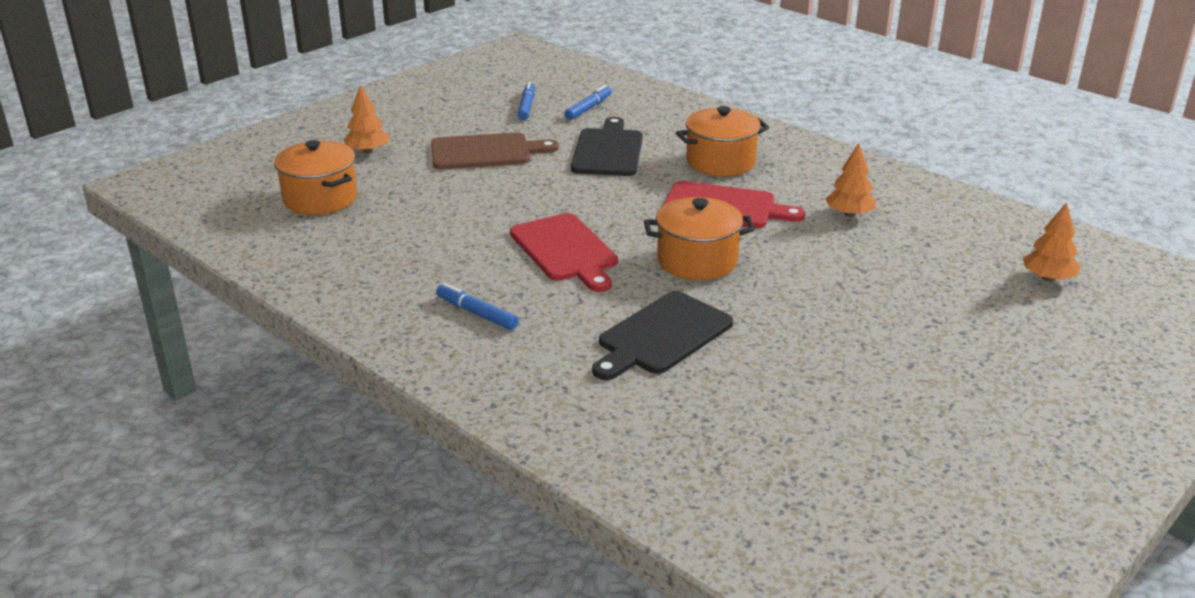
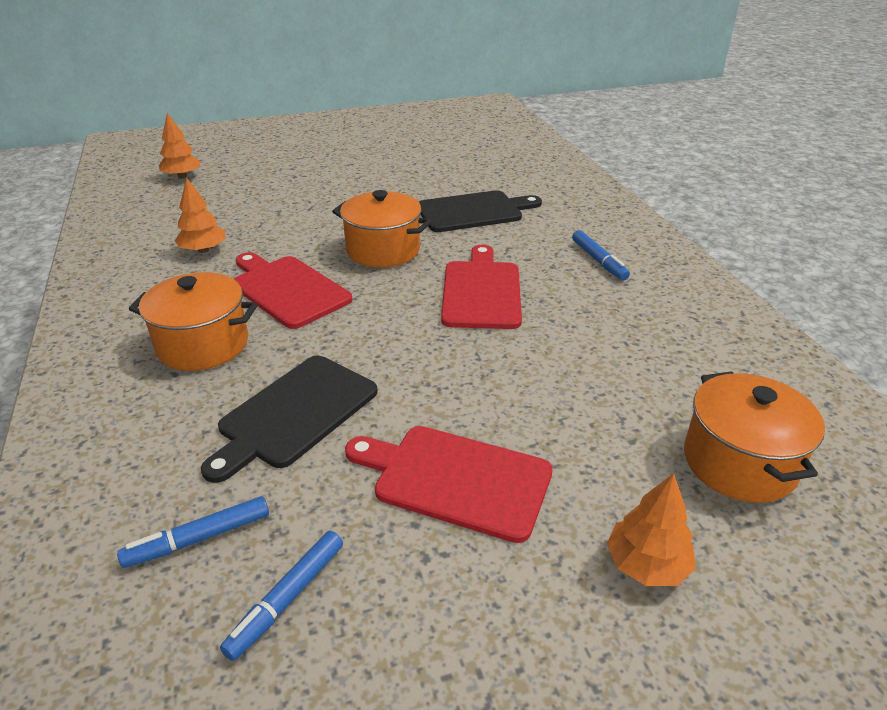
camera: 150 degrees left, 5 degrees up
brown cutting board [431,132,559,169] -> red cutting board [345,426,553,543]

